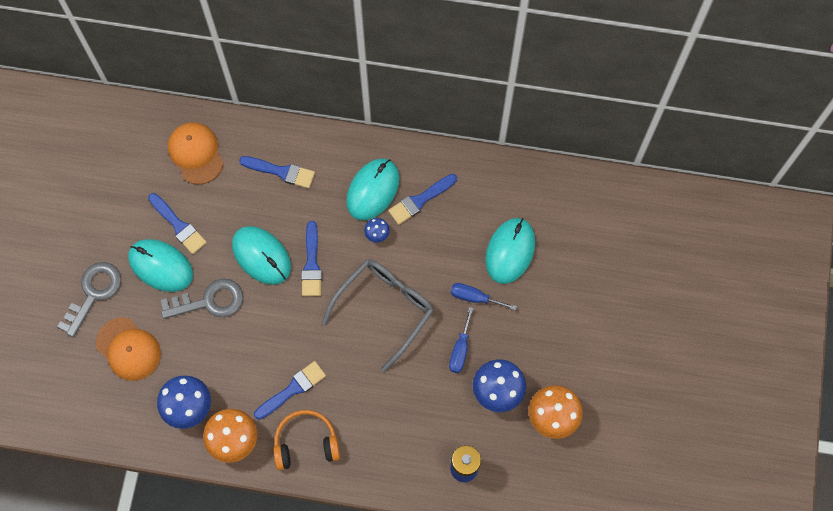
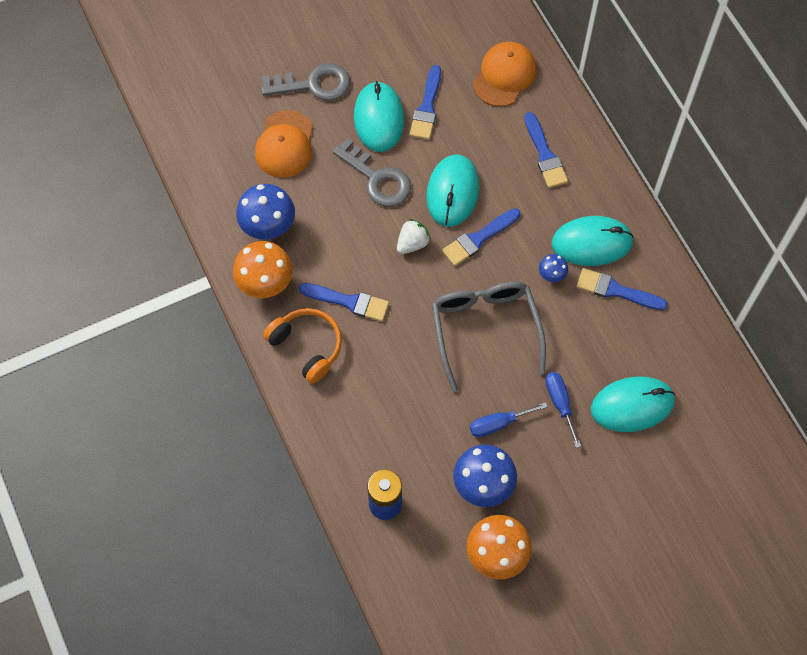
camera: 55 degrees right, 5 degrees down
grey glasses [322,259,434,372] -> grey glasses turned 105 degrees counterclockwise [432,281,546,392]
none -> white strawberry [397,219,431,254]

